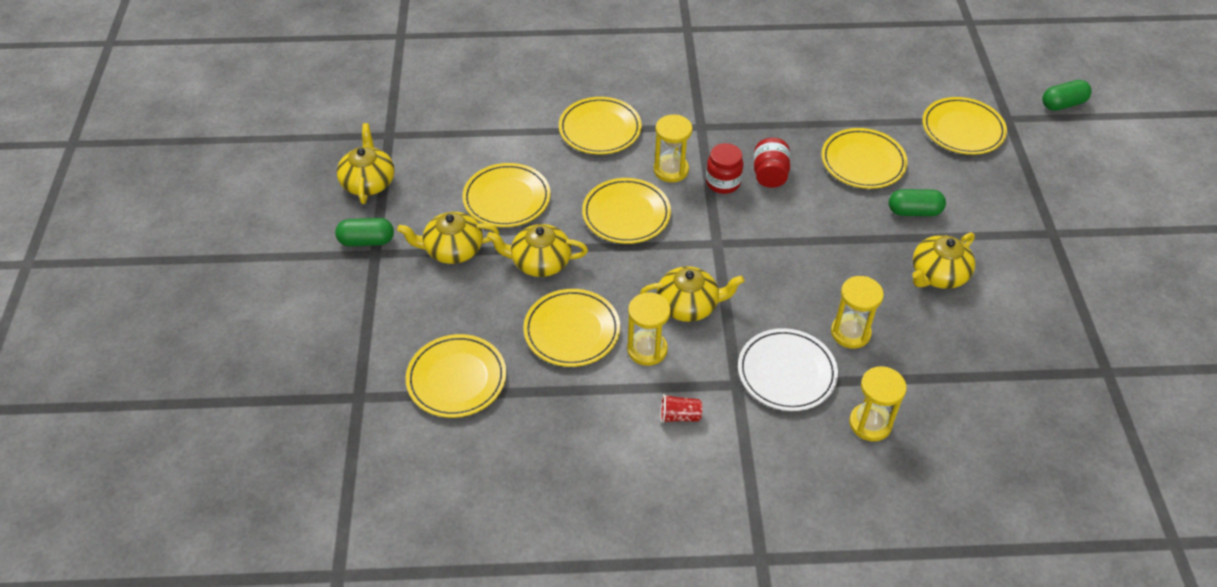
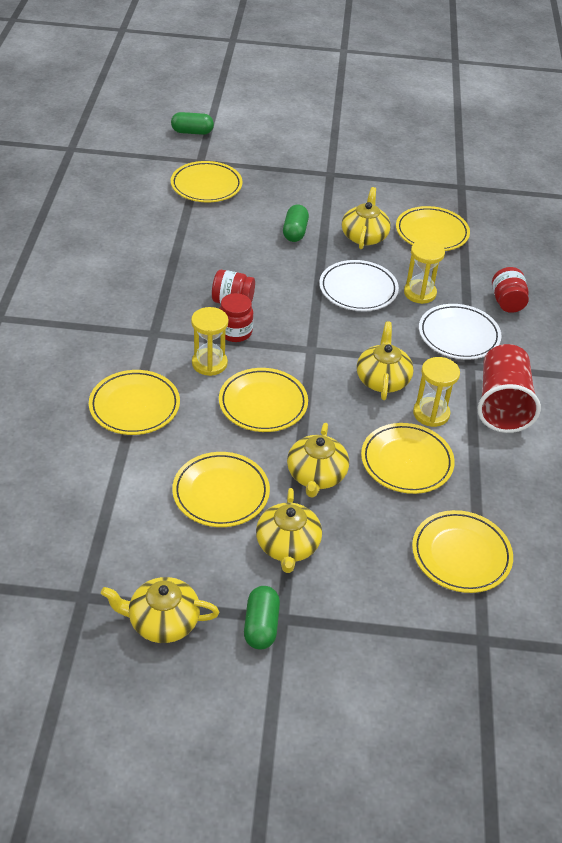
camera: 85 degrees left, 5 degrees down
red cup [660,394,702,423] -> red cup [478,344,541,433], size x2.40
yellow plate [821,128,908,189] -> yellow plate moved to [396,206,470,251]
yellow hourglass [849,366,907,441] -> red jar [492,267,529,313]
yellow teapot [912,233,975,289] -> yellow teapot turned 135 degrees counterclockwise [342,187,391,249]
green capsule [1042,80,1092,111] -> green capsule turned 75 degrees counterclockwise [171,112,214,135]
none -> white plate [319,260,399,311]

